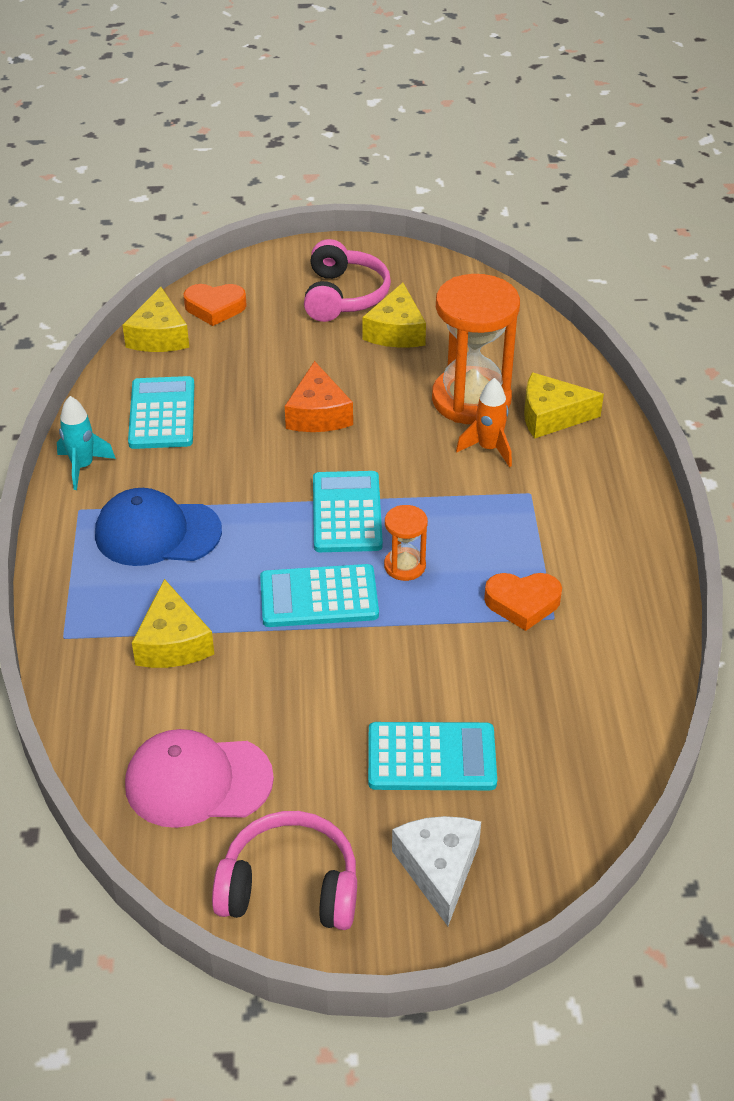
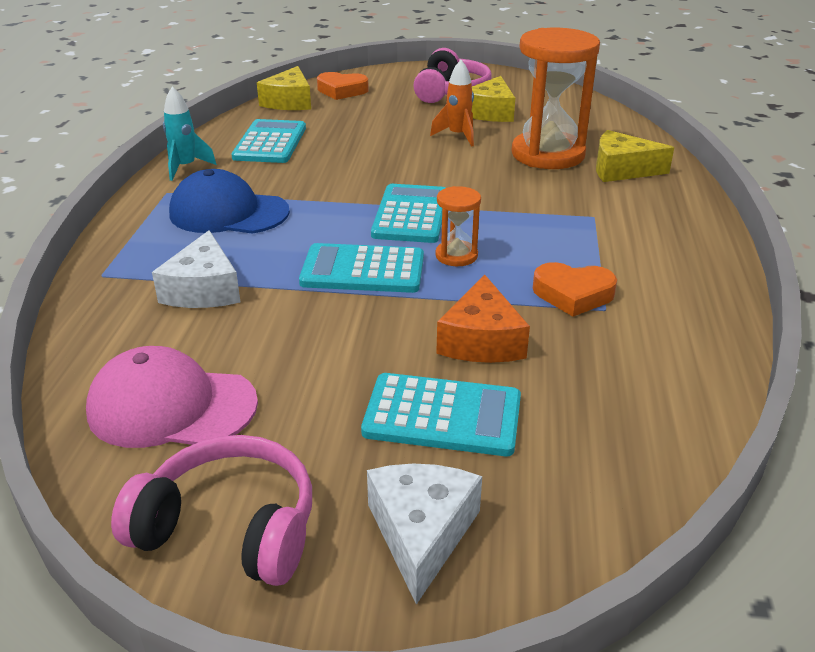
camera: 10 degrees right, 10 degrees down
yellow cheese [132,579,214,668] -> white cheese [152,230,240,308]
orange cheese [285,361,353,432] -> orange cheese moved to [436,274,530,363]
orange rocket [456,378,512,467] -> orange rocket moved to [430,60,474,147]

